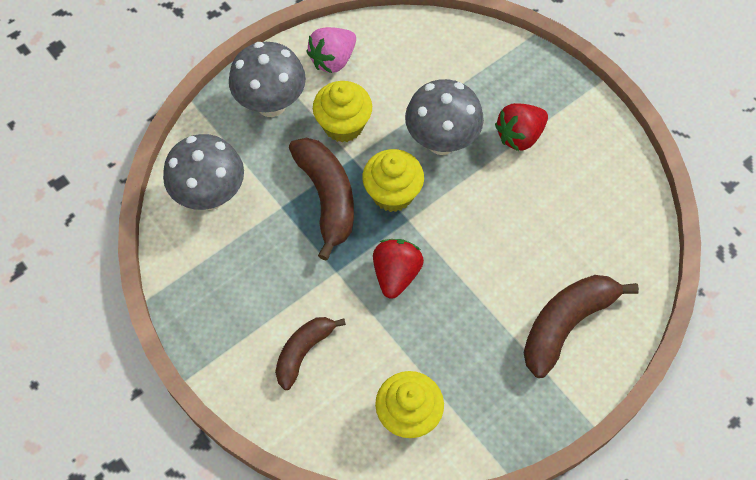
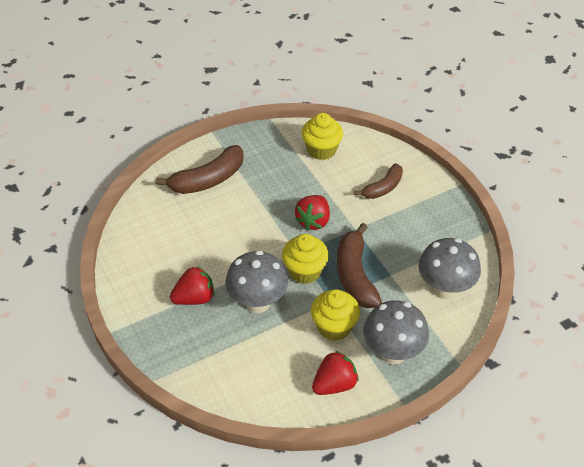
camera: 170 degrees left, 15 degrees down
pink strawberry [306,27,356,73] -> red strawberry [312,350,359,395]

